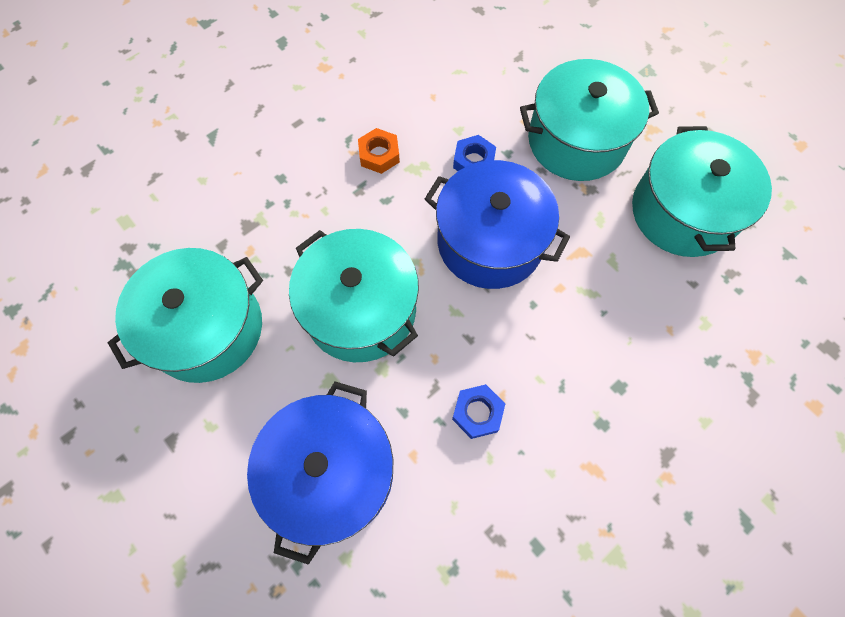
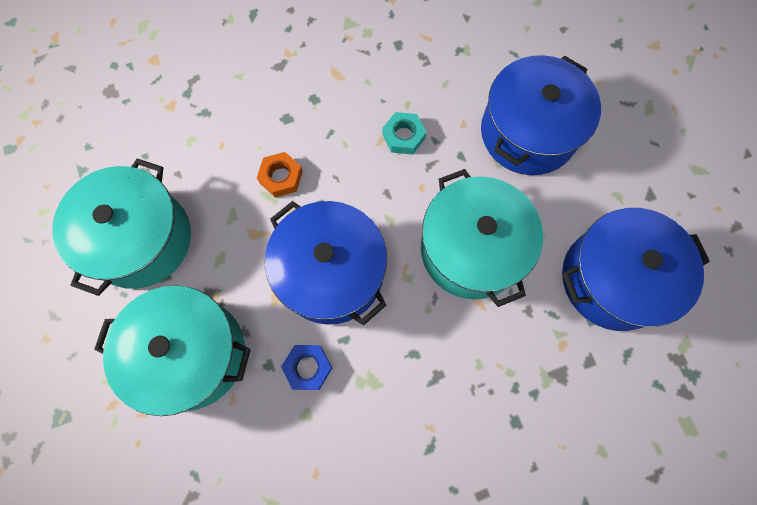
camera: 160 degrees left, 5 degrees up
turquoise pot [108,248,263,383] -> blue pot [562,208,710,331]
orange nut [358,128,400,174] -> orange nut moved to [257,152,303,198]
blue nut [452,384,505,439] -> turquoise nut [382,112,426,155]

